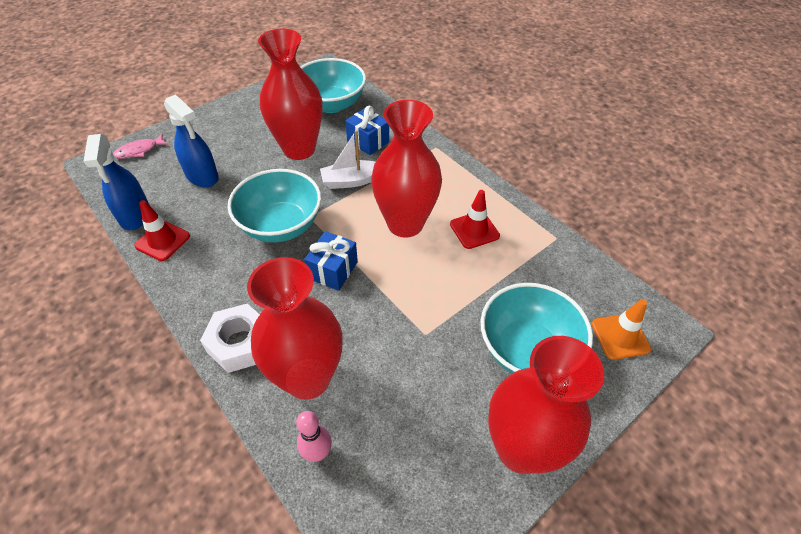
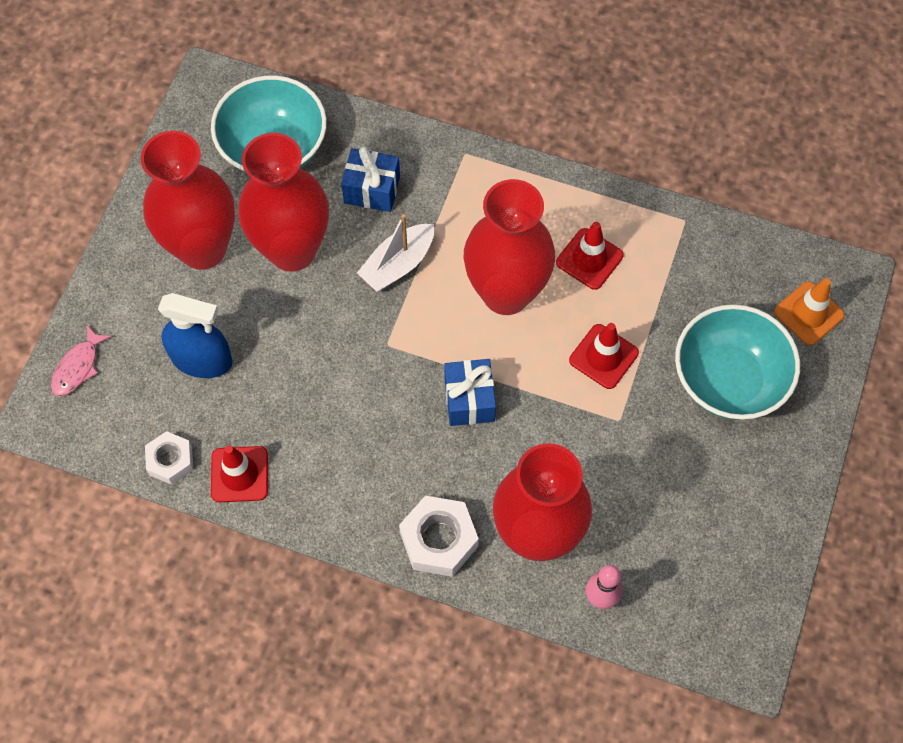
camera: 30 degrees left, 15 degrees up
blue spray bottle [83,134,149,230] -> white nut [145,431,193,485]
turquoise bowl [228,169,321,243] -> none
red vase [488,336,604,474] -> red vase moved to [141,131,235,270]
none -> red traffic cone [569,323,639,389]

